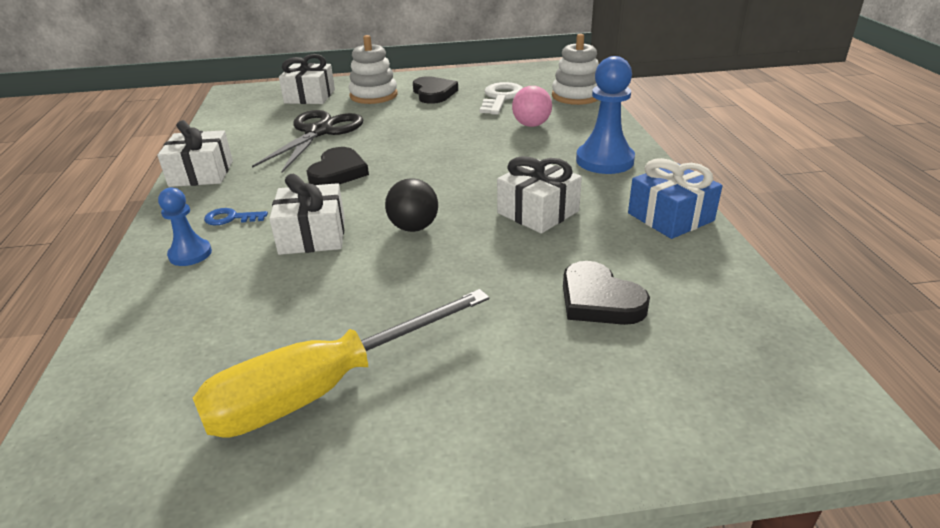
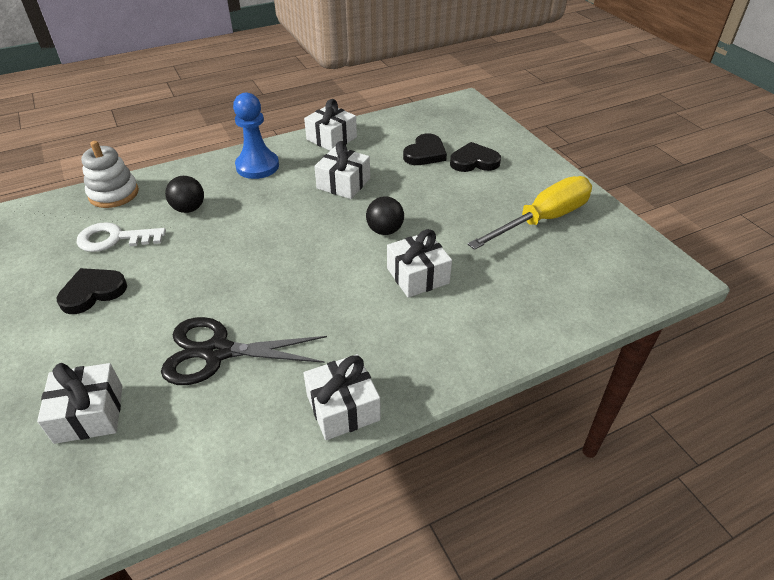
camera: 110 degrees left, 10 degrees up
blue pawn [158,188,212,266] -> none
yellow screwdriver [193,289,489,438] -> yellow screwdriver turned 75 degrees counterclockwise [468,176,592,250]
blue key [204,208,268,225] -> none
black heart [306,147,369,185] -> black heart moved to [450,142,501,172]
white stacking toy [349,35,398,104] -> none
pink ball [512,86,552,127] -> black ball [165,176,204,213]
blue gift [628,158,723,239] -> white gift [304,99,357,151]

